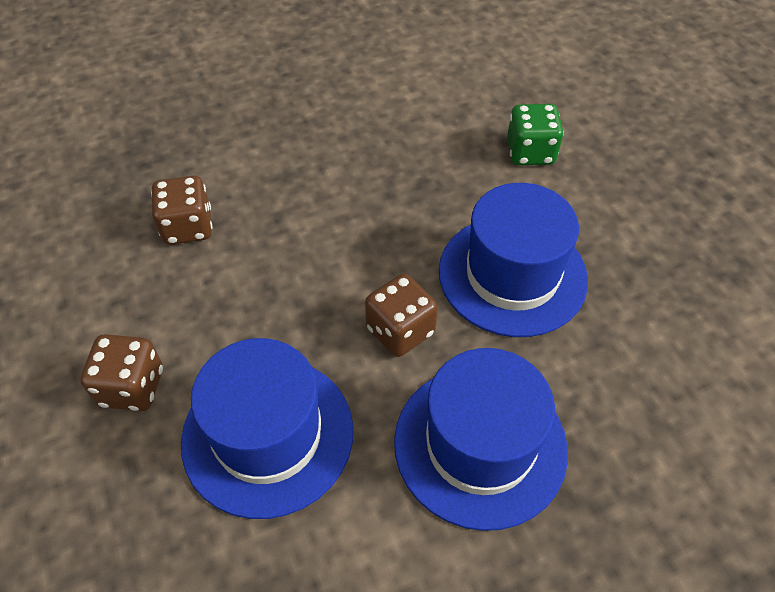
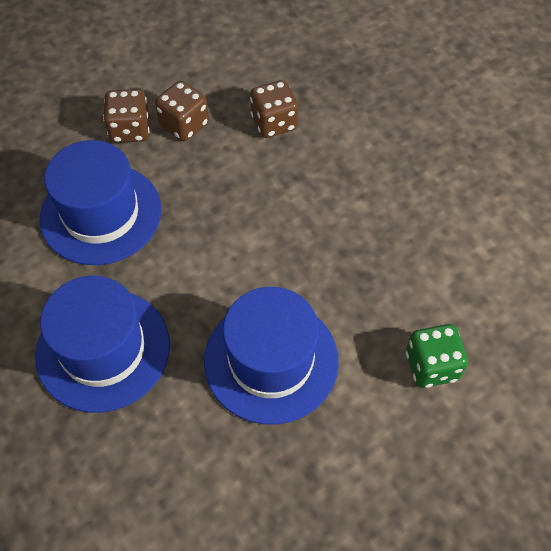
camera: 80 degrees right, 5 degrees up
brown dice [365,274,438,357] -> brown dice moved to [155,81,209,141]

